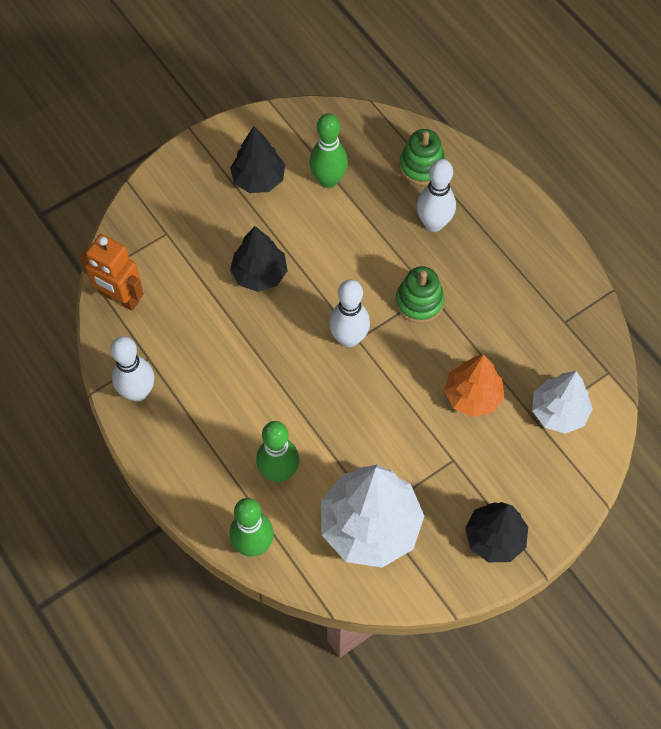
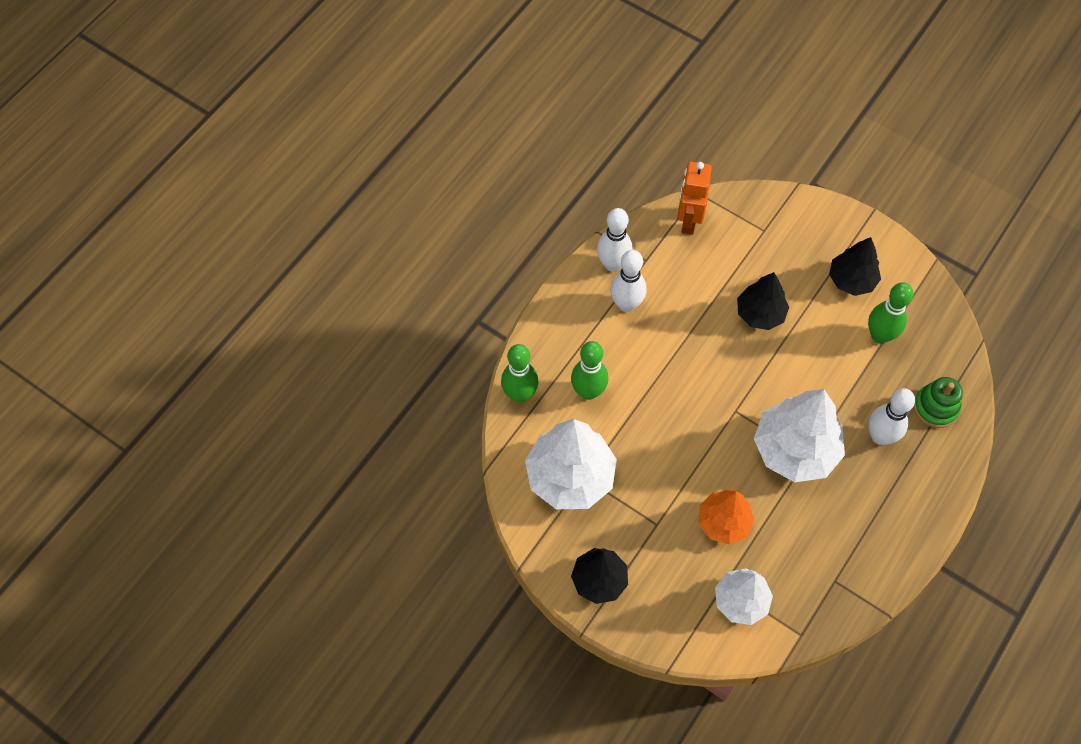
camera: 70 degrees right, 0 degrees up
white bowling pin [329,279,370,347] -> white bowling pin moved to [610,250,647,312]
green stacking toy [396,266,445,323] -> white tree [754,389,845,482]

